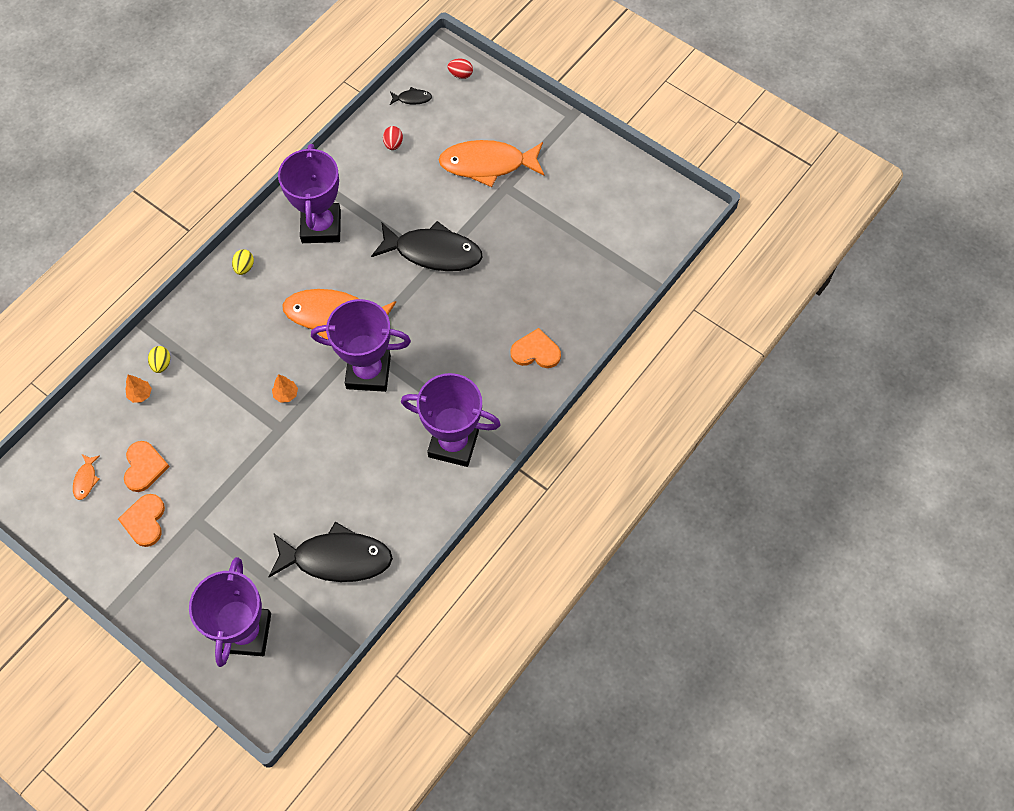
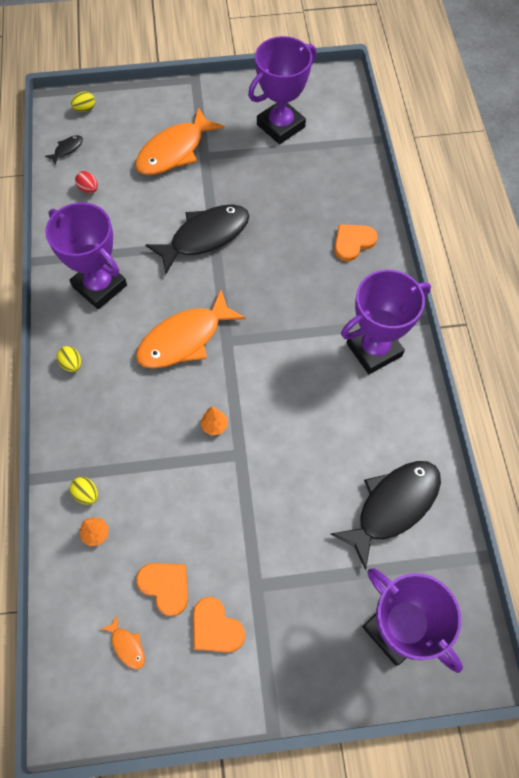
camera: 45 degrees left, 0 degrees up
purple trophy [311,299,411,392] -> purple trophy moved to [248,36,316,144]
red egg [447,59,473,79] -> yellow egg [71,91,95,112]

